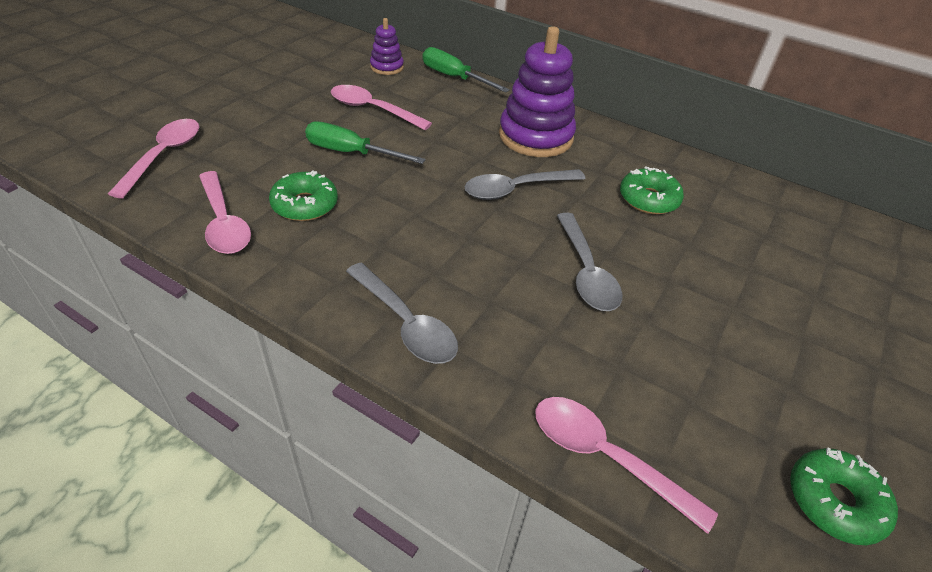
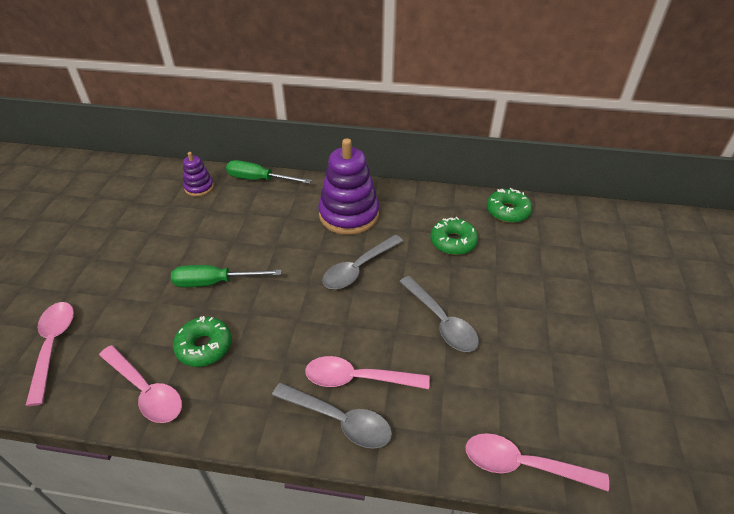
camera: 20 degrees left, 0 degrees up
pink spoon [331,85,432,130] -> pink spoon moved to [305,356,430,389]
green donut [790,448,898,545] -> green donut moved to [487,188,532,223]

